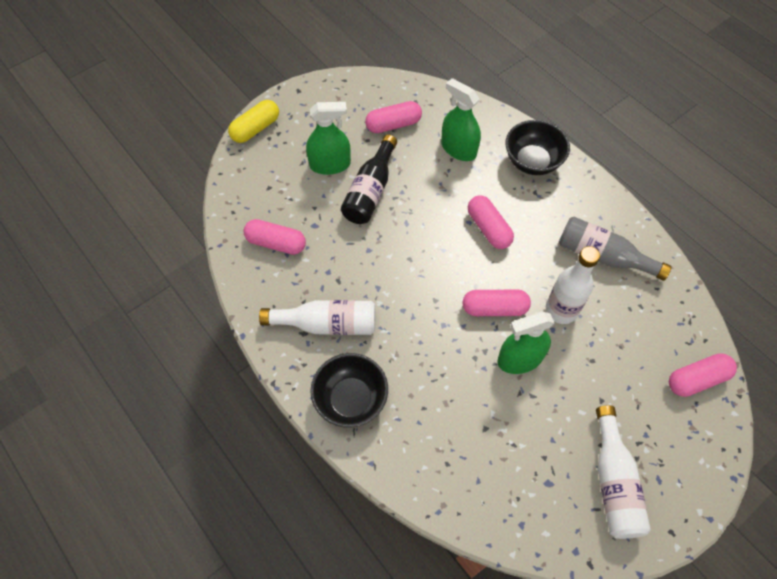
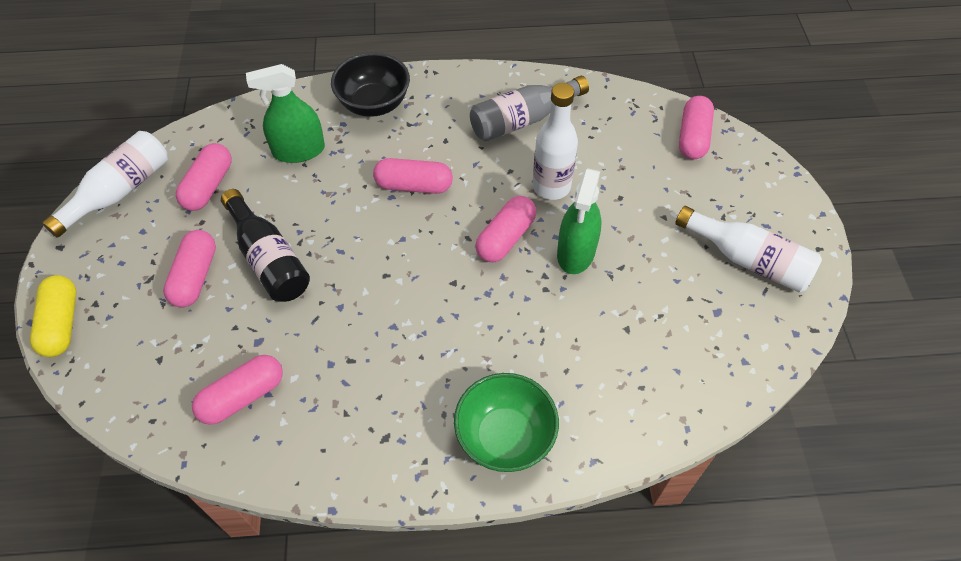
camera: 55 degrees left, 5 degrees down
white bottle [259,300,375,335] -> white bottle moved to [42,131,168,238]
green spray bottle [306,102,351,175] -> pink capsule [163,230,216,307]
black bowl [310,353,388,428] -> green bowl [454,373,559,472]

